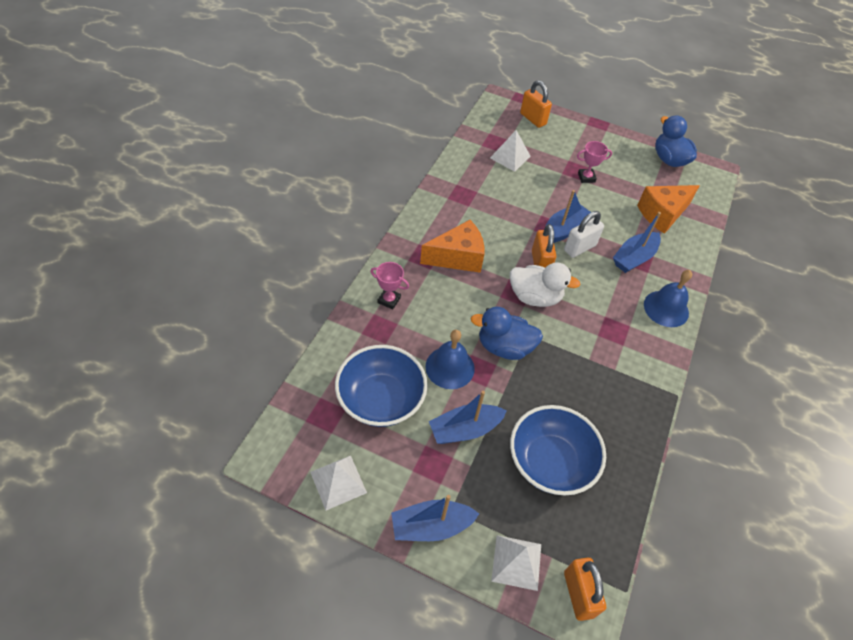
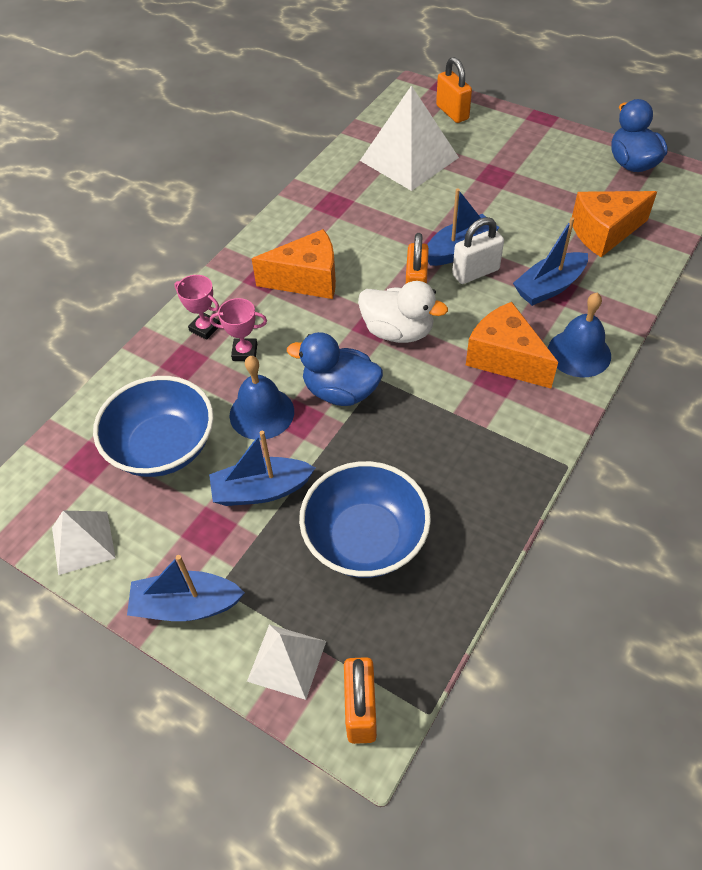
camera: 15 degrees right, 0 degrees up
white pyramid [490,130,531,172] -> white pyramid [360,85,459,191], size x1.77
pink trophy [577,141,612,183] -> pink trophy moved to [210,298,267,361]
none -> orange cheese [466,302,558,388]

